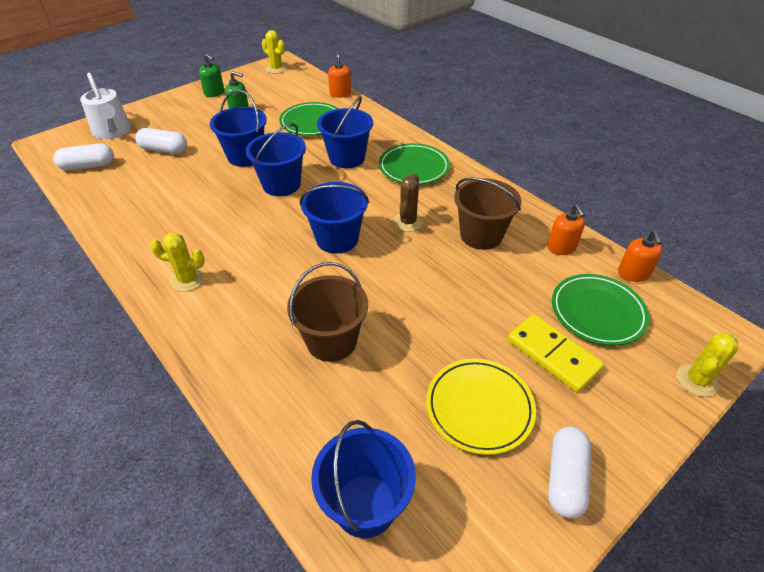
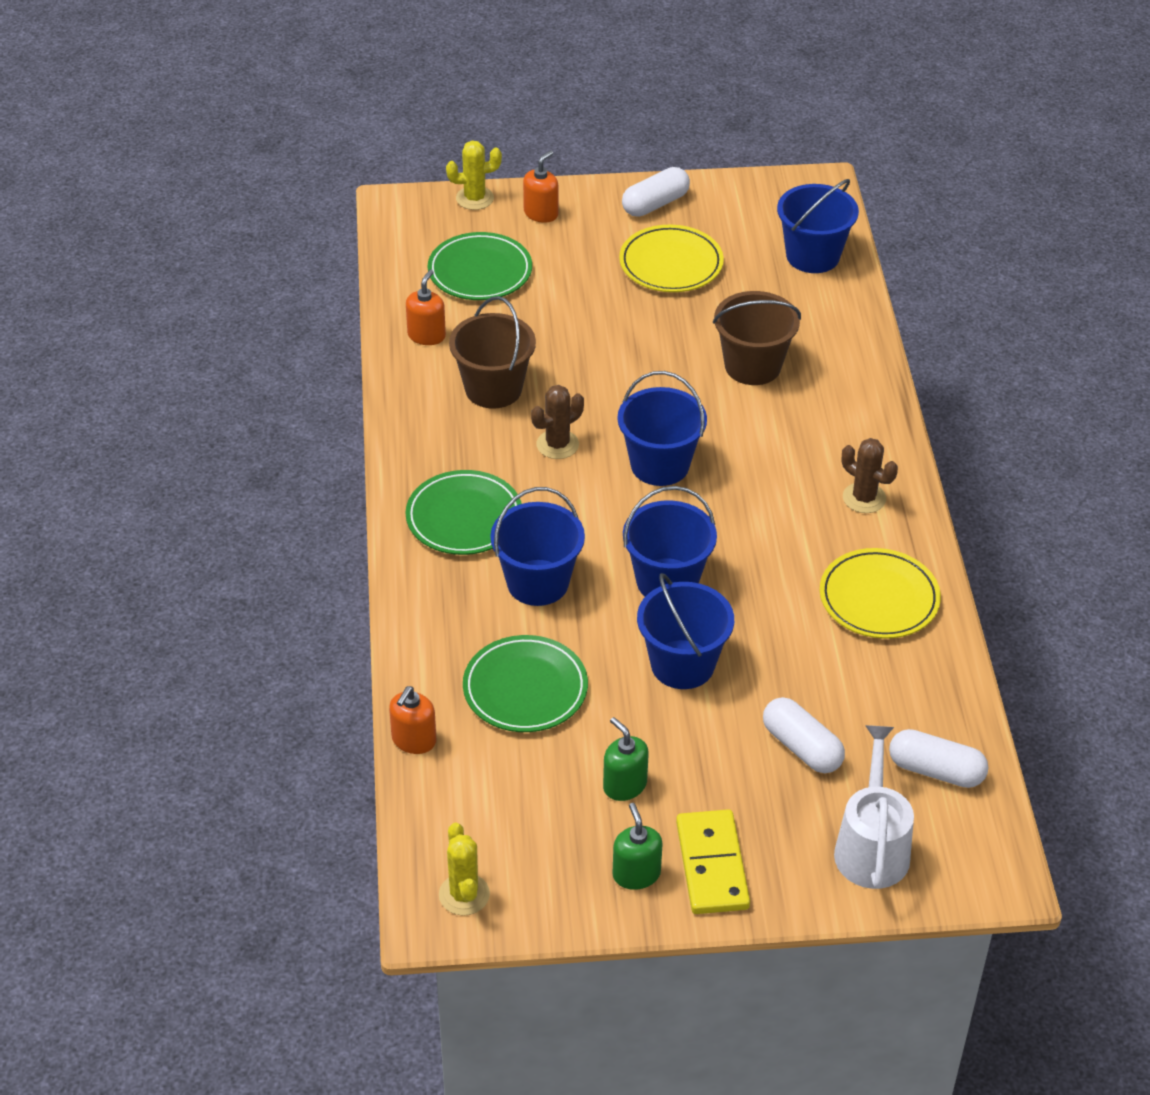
camera: 145 degrees left, 0 degrees up
yellow cactus [150,232,205,292] -> brown cactus [842,438,898,513]
yellow domino [508,314,604,393] -> yellow domino moved to [676,809,750,914]
orange soap dispenser [618,230,663,282] -> orange soap dispenser moved to [523,151,559,223]
none -> yellow plate [820,548,941,639]

